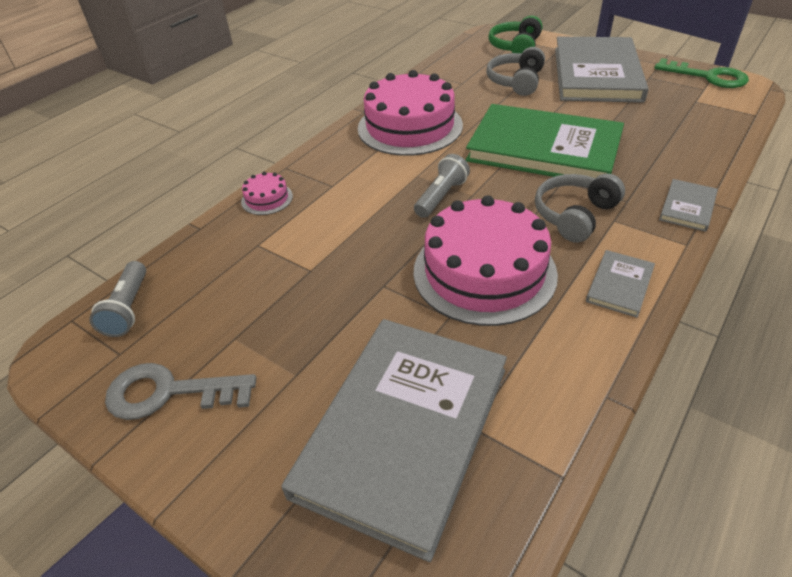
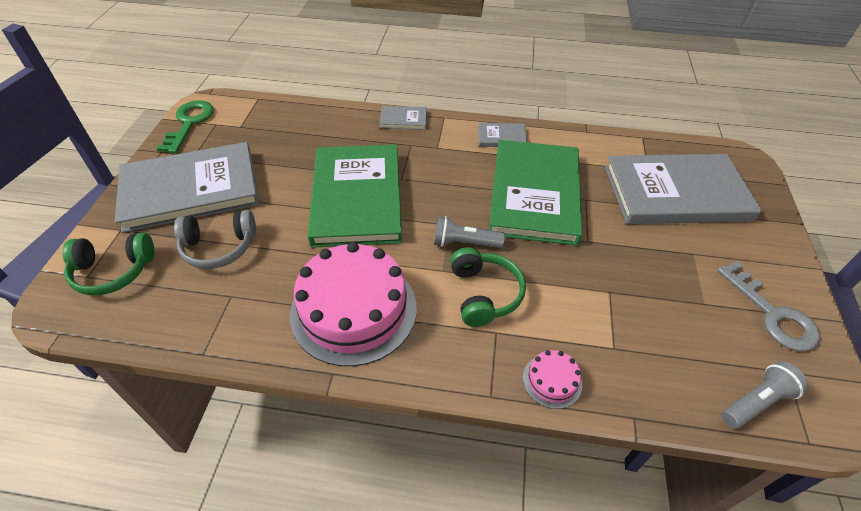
camera: 120 degrees left, 5 degrees up
pink cake [414,195,558,326] -> green book [489,140,583,246]
grey headphones [535,174,625,243] -> none
none -> green headphones [450,247,526,327]

